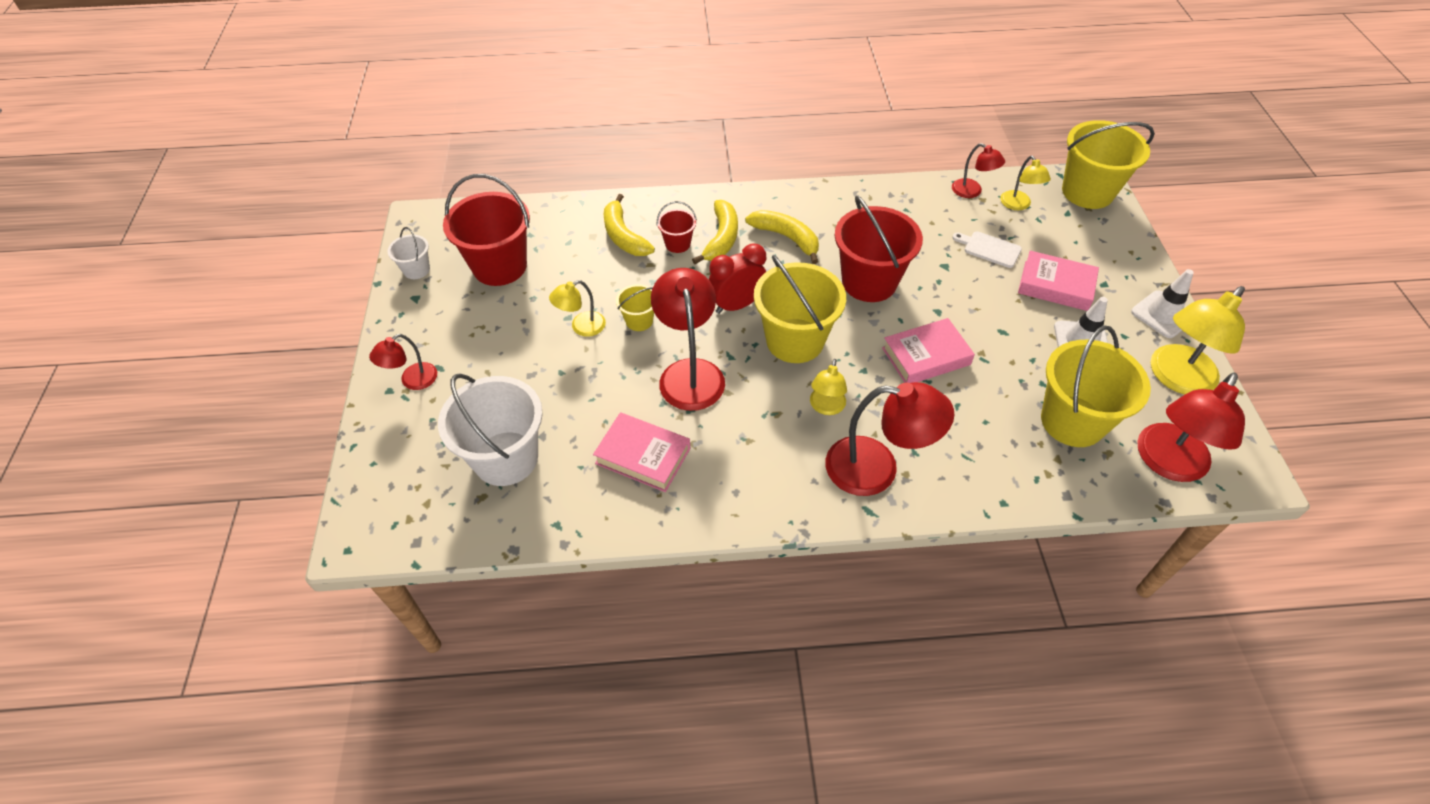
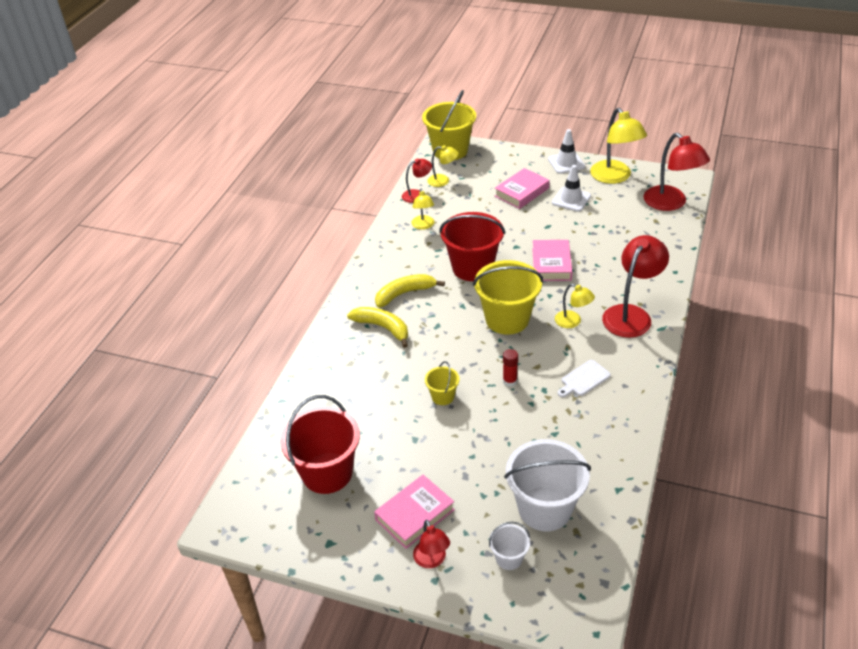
camera: 65 degrees left, 10 degrees down
white bucket [387,227,430,279] -> white bucket moved to [489,522,530,570]
yellow lamp [549,280,606,337] -> yellow lamp moved to [412,189,434,230]
pink book [593,412,690,492] -> pink book moved to [374,475,455,549]
yellow banana [603,194,655,256] -> none
red lamp [651,268,725,411] -> red glue stick [503,349,518,387]
red bucket [657,201,697,253] -> none
red clock [709,244,766,314] -> none
white cutting board [952,231,1022,268] -> white cutting board moved to [558,360,611,397]
yellow bucket [1041,325,1151,447] -> none

